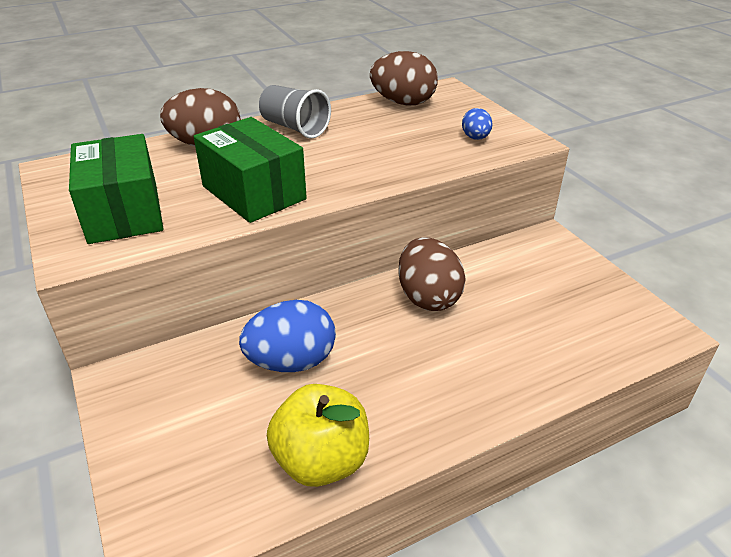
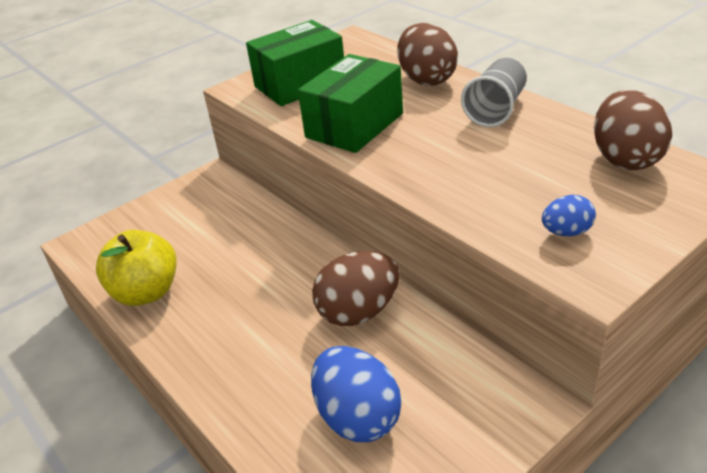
camera: 80 degrees right, 0 degrees up
blue egg [239,300,336,372] -> blue egg moved to [311,346,401,442]

